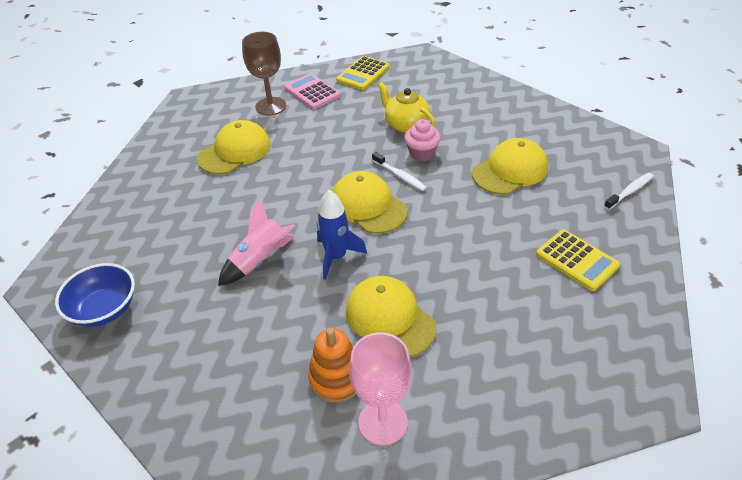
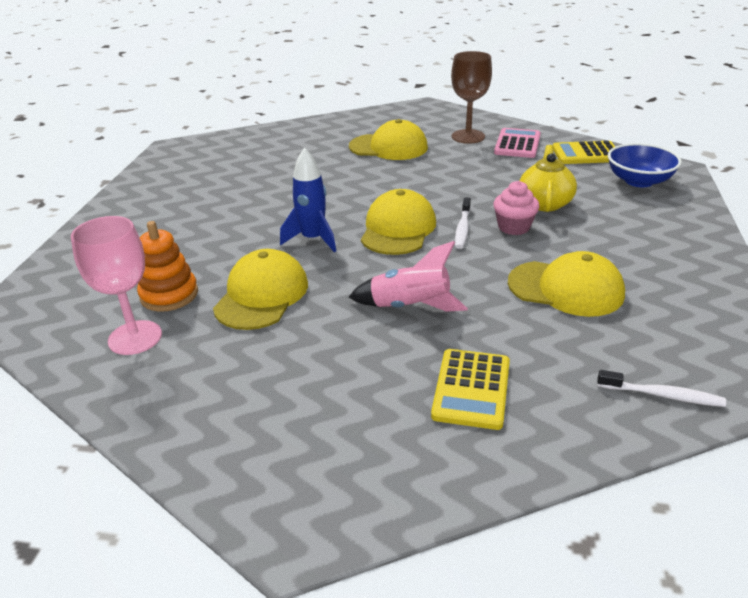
camera: 55 degrees right, 10 degrees down
blue bowl [55,263,135,327] -> blue bowl moved to [608,143,682,187]
pink rocket [218,199,296,286] -> pink rocket moved to [349,241,468,312]

